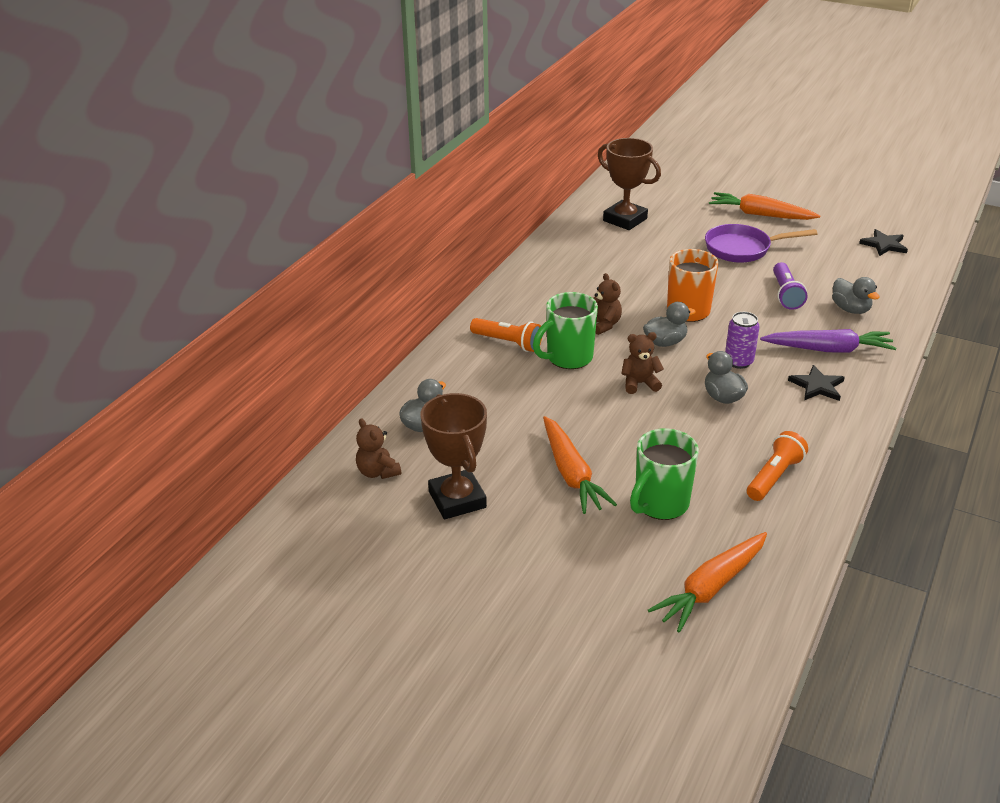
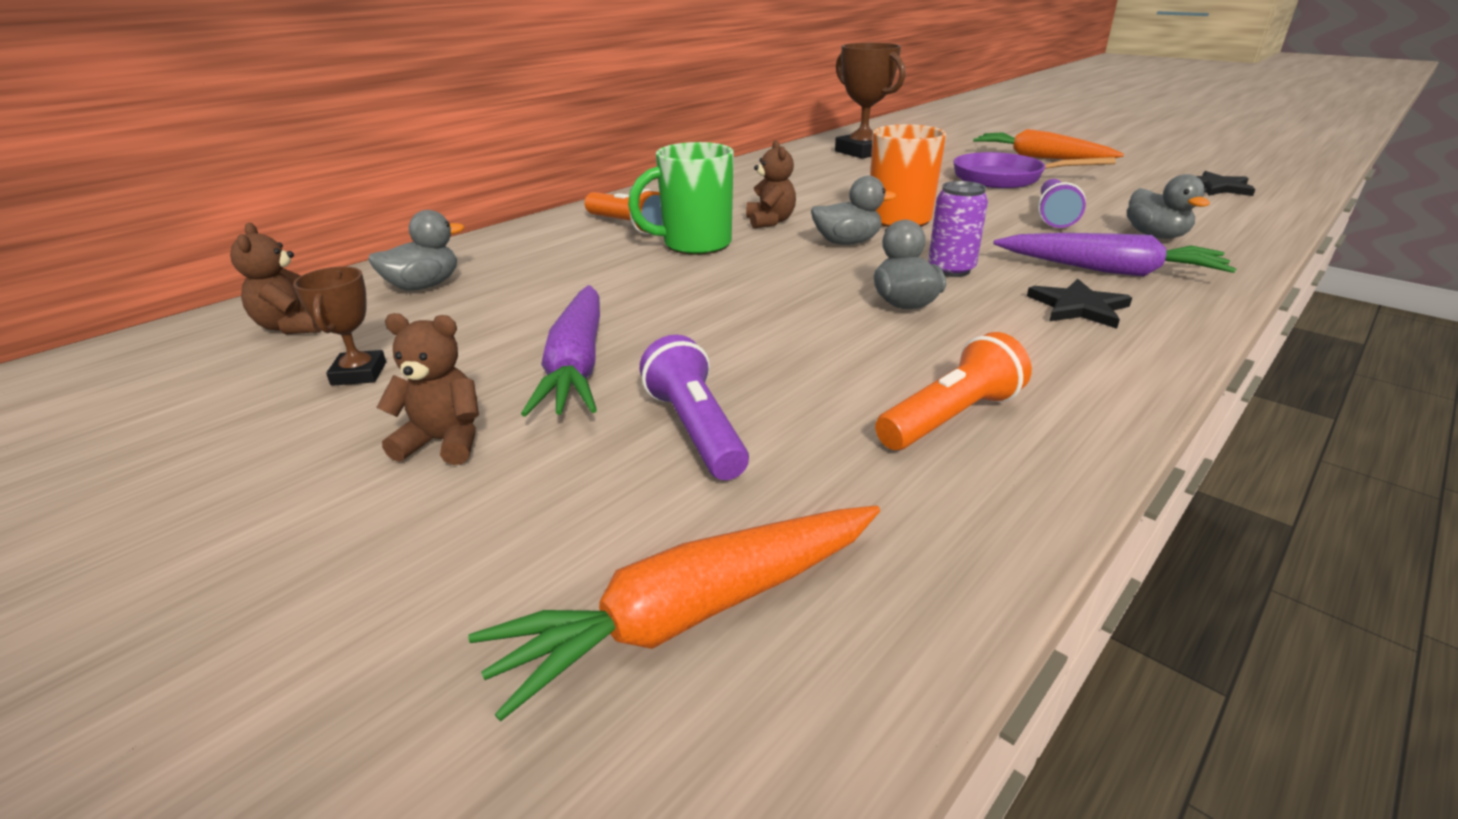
camera: 15 degrees right, 5 degrees down
brown trophy [421,393,487,519] -> brown trophy [293,266,386,386], size x0.52
orange carrot [543,416,617,514] -> purple carrot [521,285,600,417]
brown teddy bear [621,332,664,394] -> brown teddy bear moved to [376,313,479,465]
green mug [630,428,699,520] -> purple flashlight [640,335,749,480]

